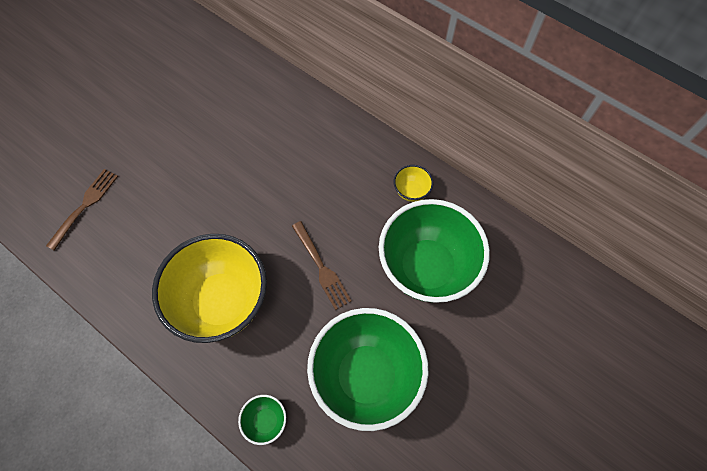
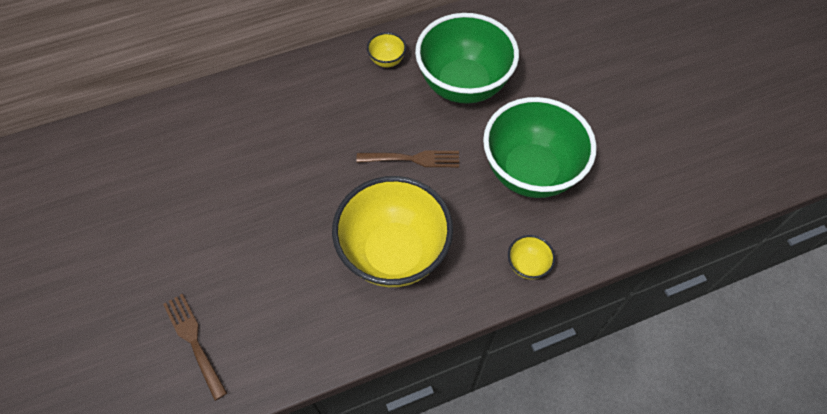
camera: 60 degrees left, 5 degrees down
green bowl [238,395,286,445] -> yellow bowl [508,235,555,280]

